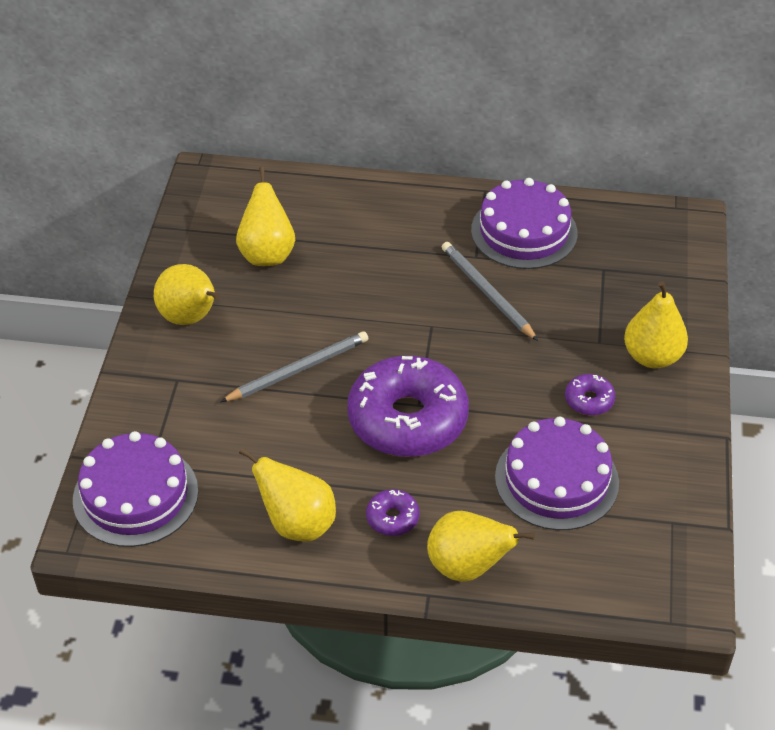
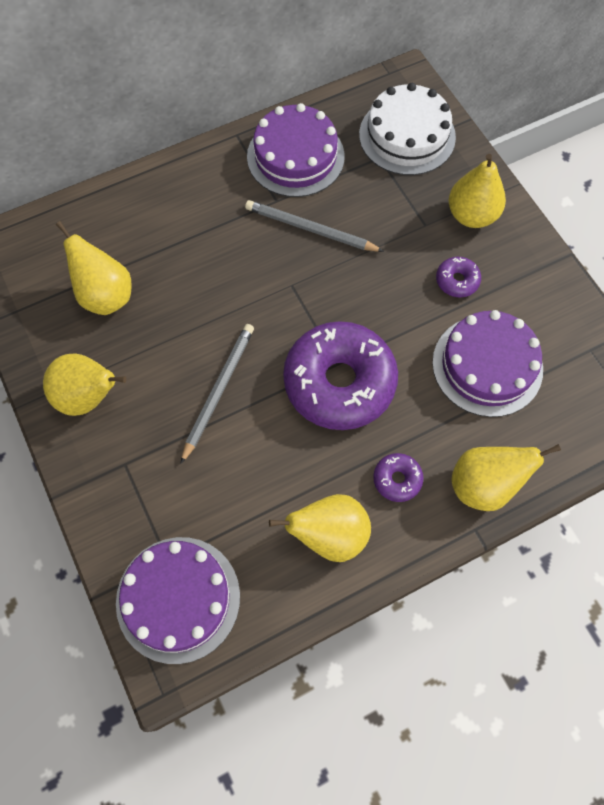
camera: 35 degrees left, 20 degrees up
none -> white cake [359,83,456,175]

